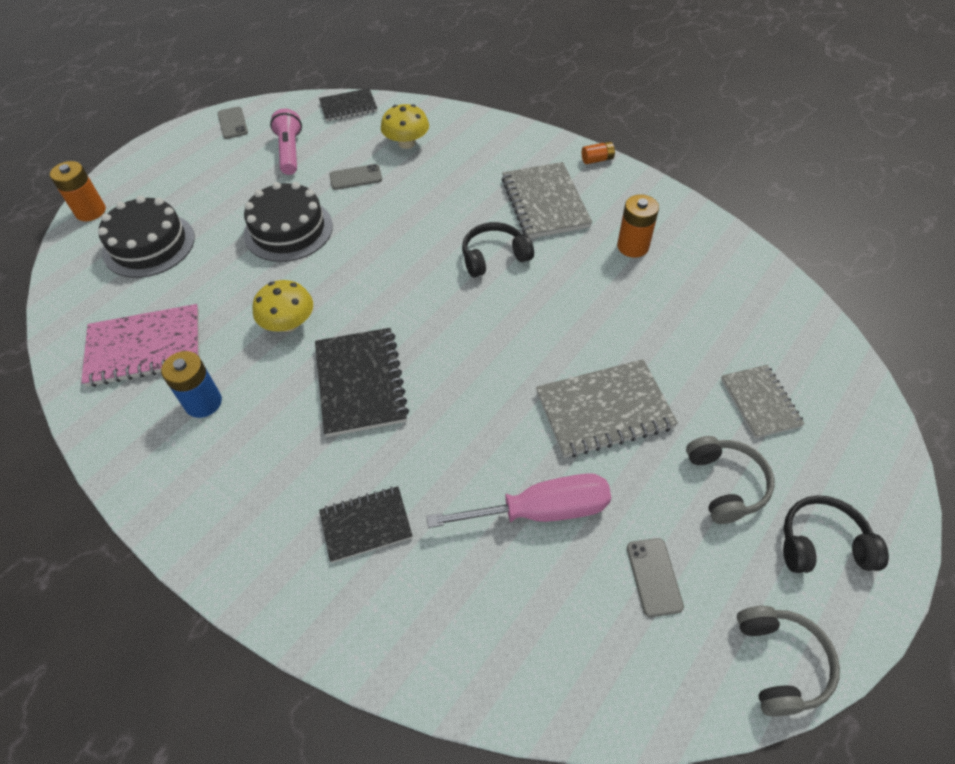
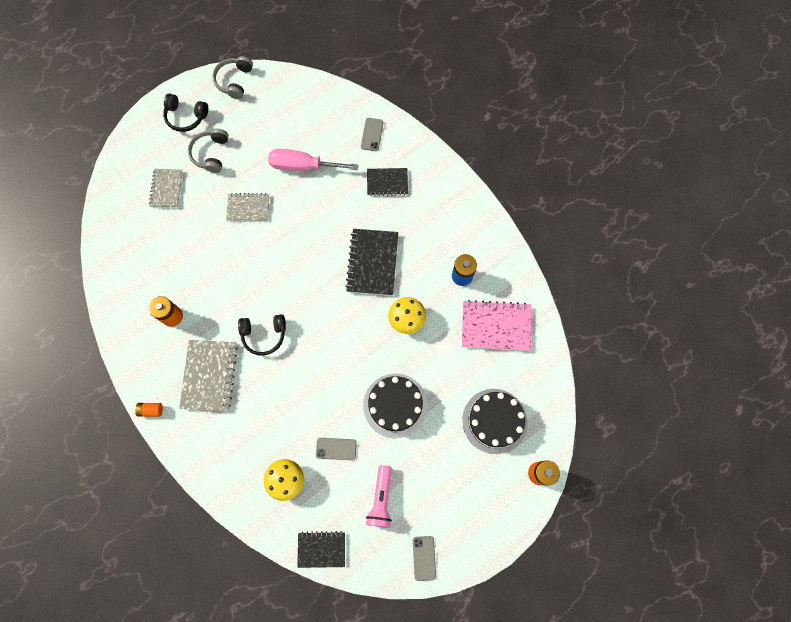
camera: 165 degrees left, 20 degrees up
grey notebook [536,359,678,458] -> grey notebook [226,193,269,221], size x0.63
grey phone [627,538,684,617] -> grey phone moved to [361,118,383,151]

